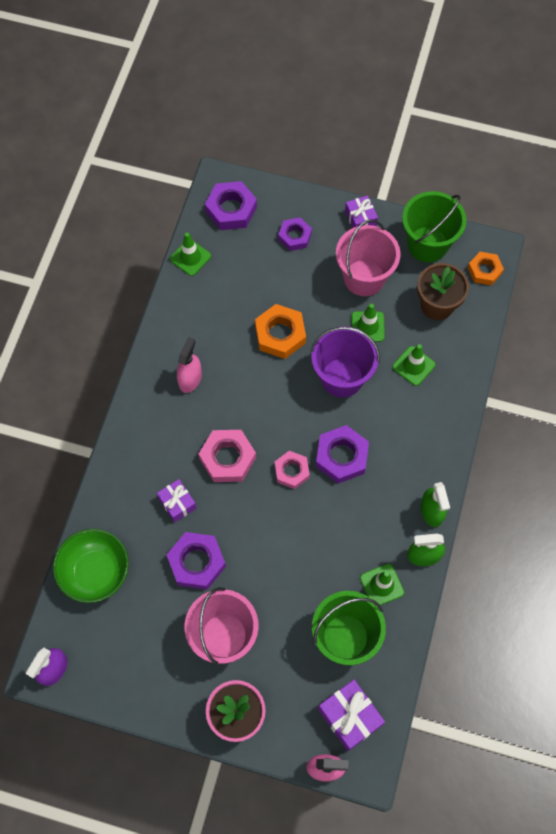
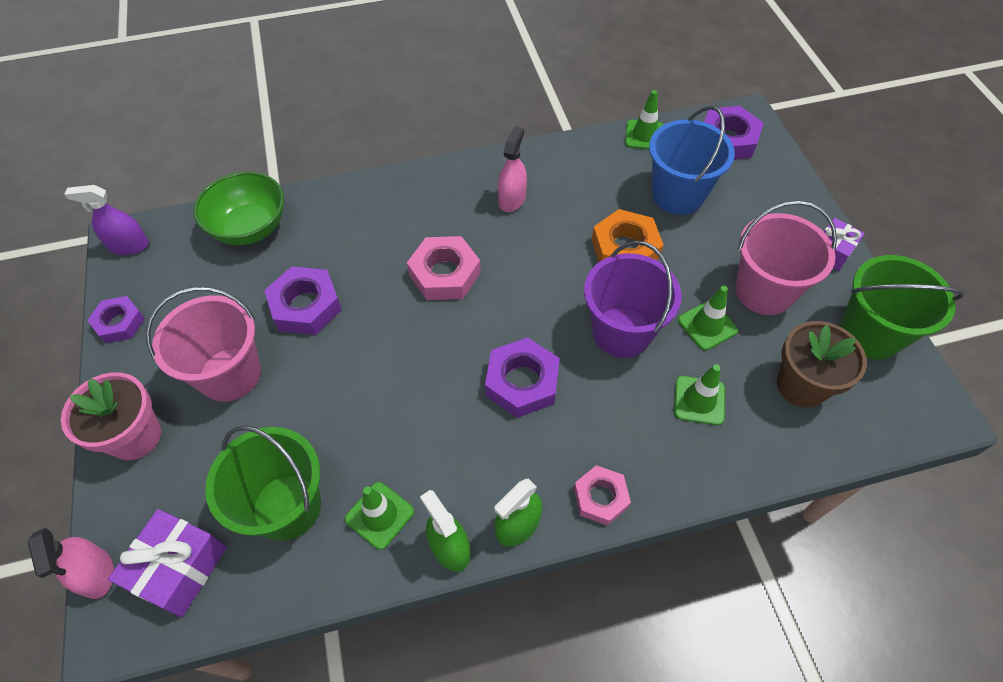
camera: 60 degrees right, 10 degrees down
purple gift [157,479,197,522] -> none
pink spray bottle [177,337,202,393] -> pink spray bottle turned 60 degrees counterclockwise [498,126,527,212]
pink nut [275,451,310,489] -> pink nut moved to [574,465,631,526]
purple nut [278,217,312,251] -> purple nut moved to [87,296,145,343]
orange nut [468,252,504,286] -> none
none -> blue bucket [649,106,735,215]

